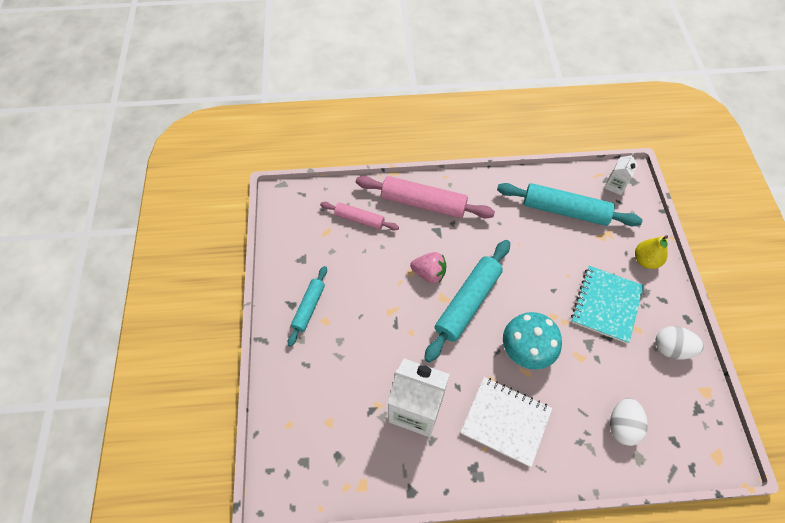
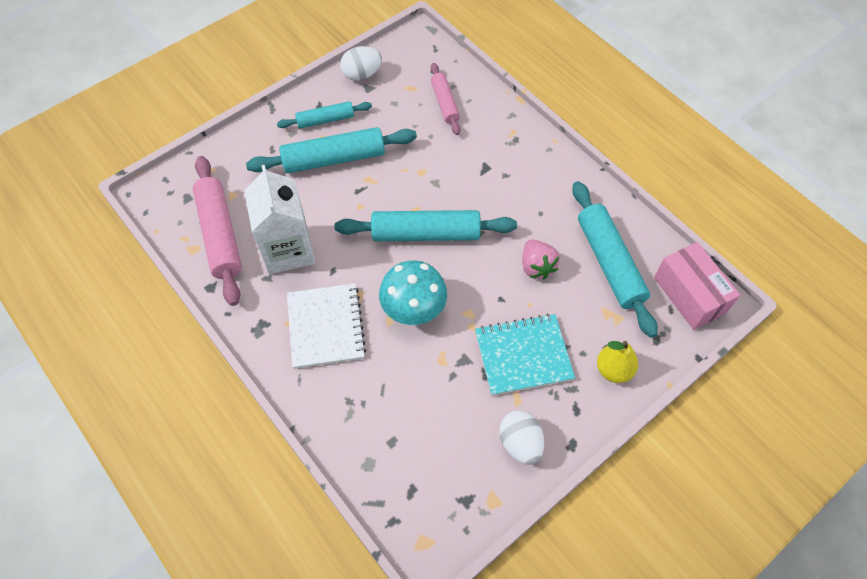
camera: 55 degrees right, 0 degrees up
pink rolling pin [356,176,495,219] -> pink rolling pin moved to [193,156,242,306]
pink strawberry [410,252,446,283] -> pink strawberry moved to [522,240,560,279]
white carton [604,153,638,195] -> pink box [654,242,740,330]
white egg [610,398,648,446] -> white egg moved to [340,46,382,81]
none -> turquoise rolling pin [246,127,417,173]

